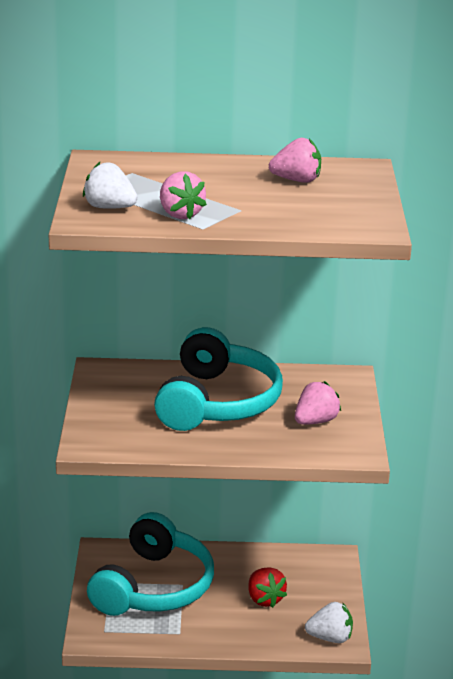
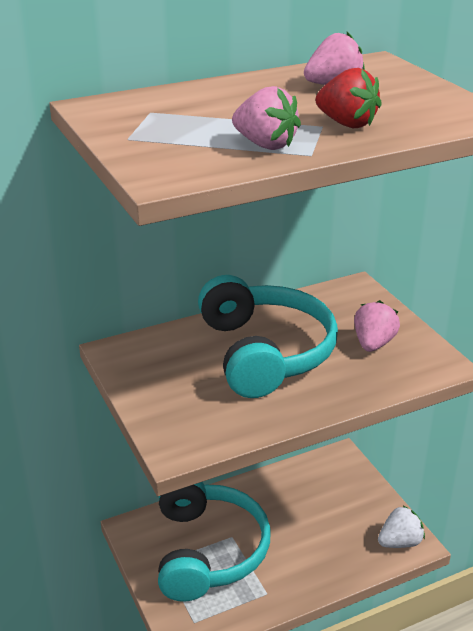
camera: 25 degrees left, 5 degrees up
white strawberry [83,162,138,209] -> none
red strawberry [248,567,287,608] -> red strawberry moved to [315,68,382,128]

